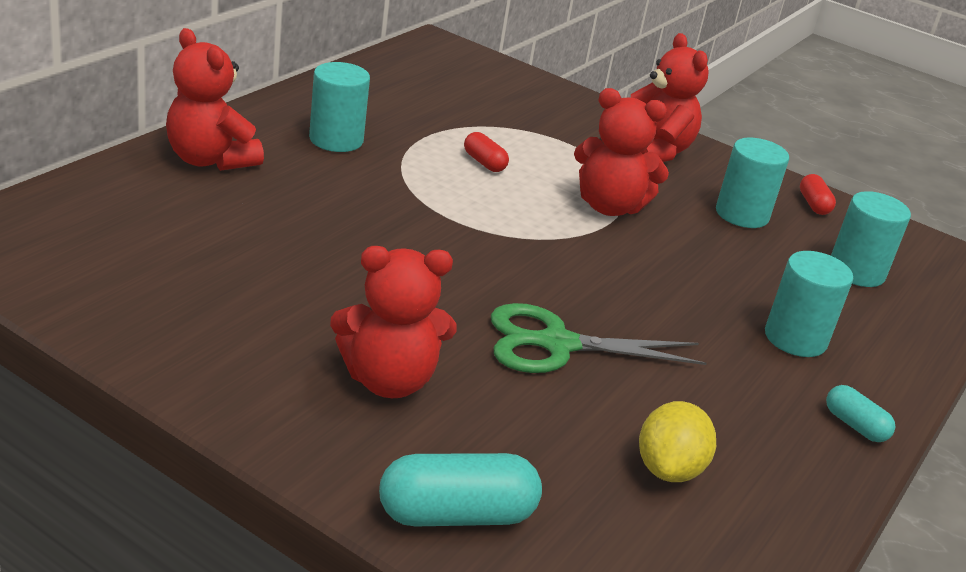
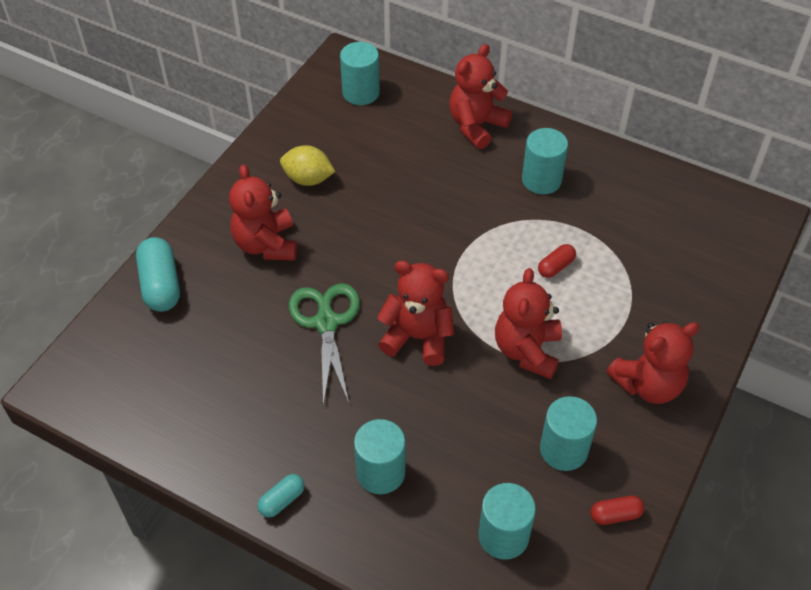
camera: 90 degrees right, 20 degrees up
yellow lemon [639,401,716,482] -> yellow lemon moved to [280,145,335,186]
none -> turquoise cylinder [340,42,380,105]
none -> red teddy bear [377,261,454,366]

